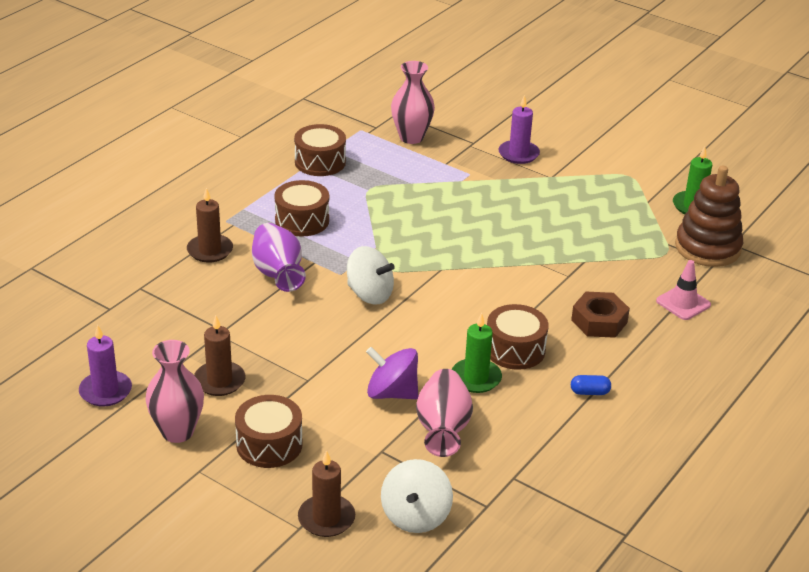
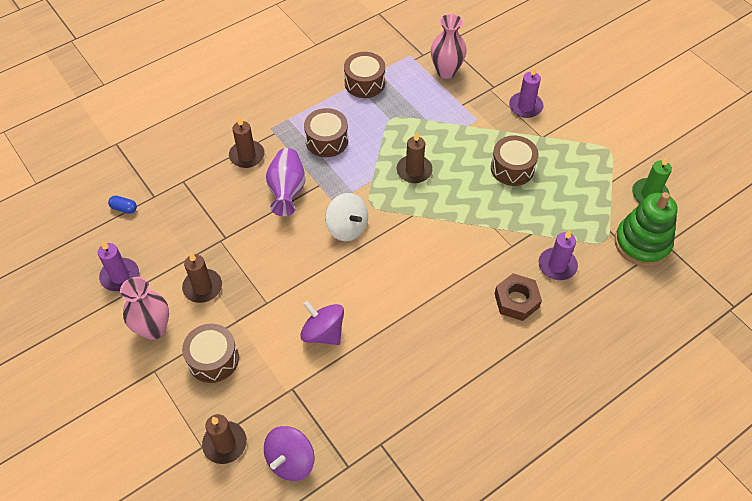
camera: 20 degrees right, 20 degrees up
white spinning top [381,459,453,533] -> purple spinning top [264,426,315,481]
pink vase [416,369,473,457] -> none
green candle [452,313,502,393] -> none
brown drum [487,304,549,370] -> brown drum moved to [491,135,539,186]
blue capsule [571,375,611,395] -> blue capsule moved to [108,195,137,214]
pink traffic cone [656,260,711,320] -> none
brown stacking toy [675,165,743,267] -> green stacking toy [615,192,677,267]
none -> brown candle [397,132,433,183]
none -> purple candle [539,230,578,280]

